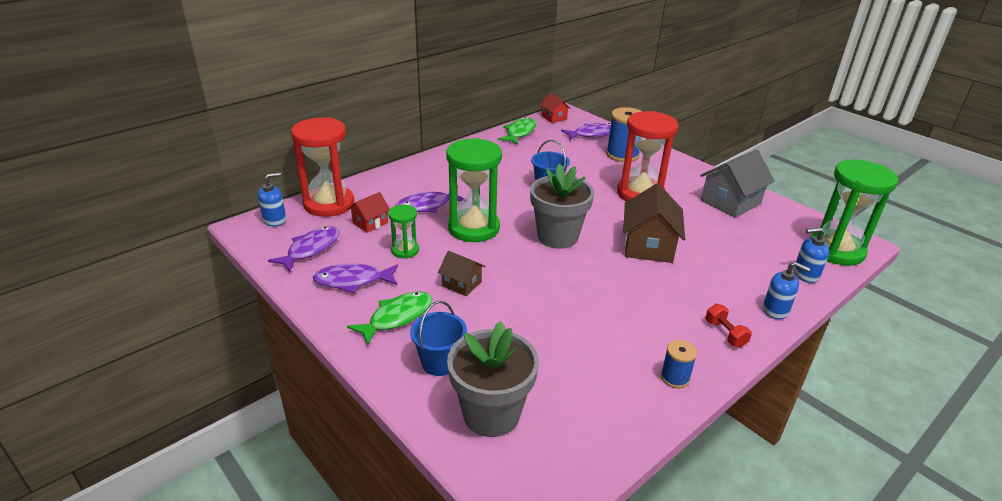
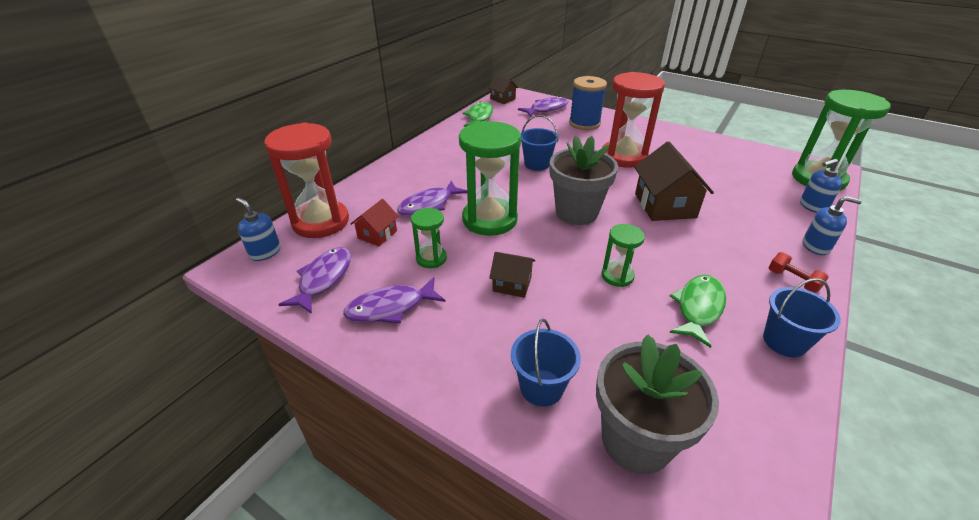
camera: 15 degrees left, 5 degrees up
blue soap dispenser [258,172,286,226] -> blue soap dispenser turned 90 degrees counterclockwise [236,198,281,261]
green fish [347,291,432,345] -> green fish moved to [669,275,726,348]
red house [540,93,571,123] -> brown house [488,75,518,104]
blue spool [661,340,697,388] -> blue bucket [763,278,841,357]
grey house [700,150,775,218] -> none
none -> green hourglass [601,224,645,287]

